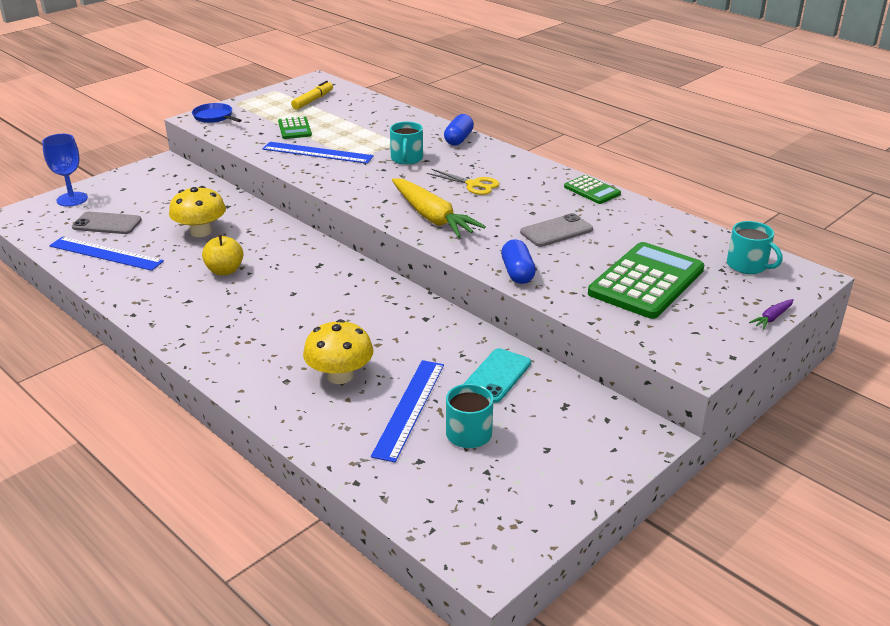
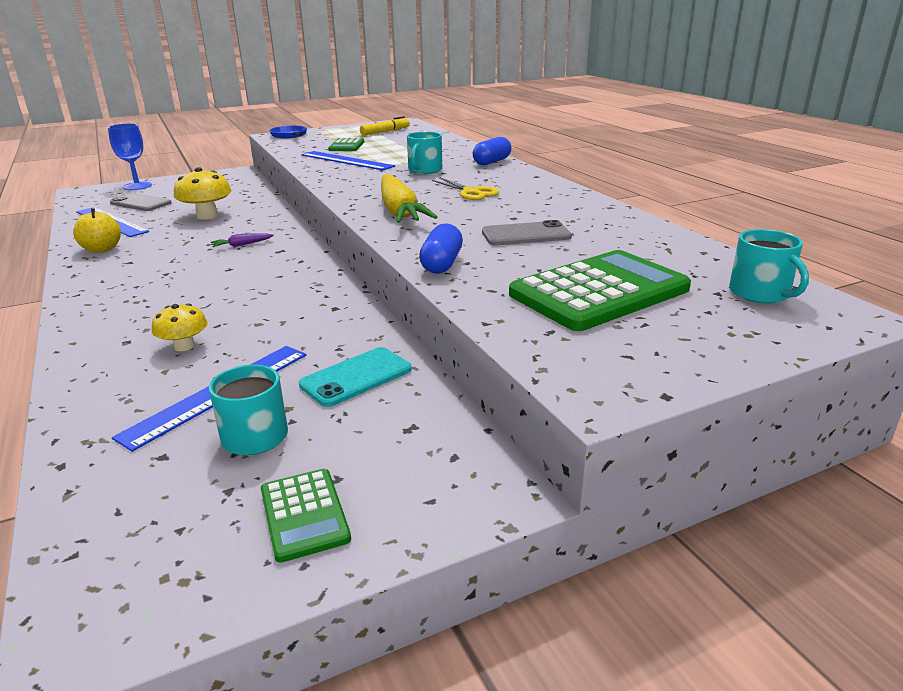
camera: 20 degrees right, 5 degrees down
yellow apple [202,235,243,275] -> yellow apple moved to [73,208,121,253]
yellow mushroom [303,319,374,384] -> yellow mushroom [152,303,208,351], size x0.62
green calculator [564,175,621,204] -> green calculator moved to [261,469,351,563]
purple carrot [749,299,794,330] -> purple carrot moved to [210,233,274,247]

